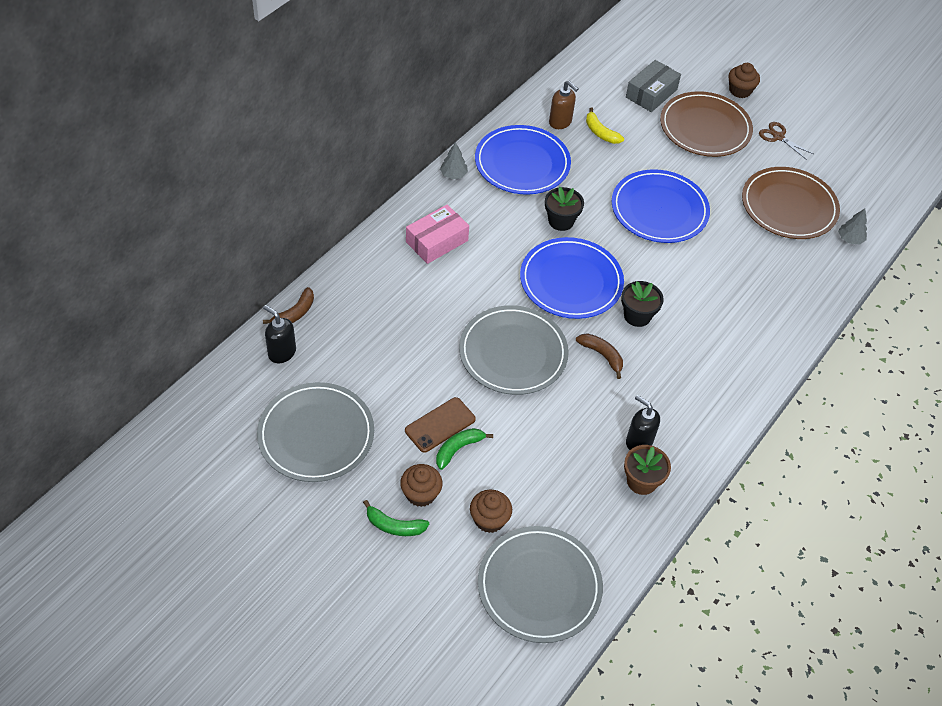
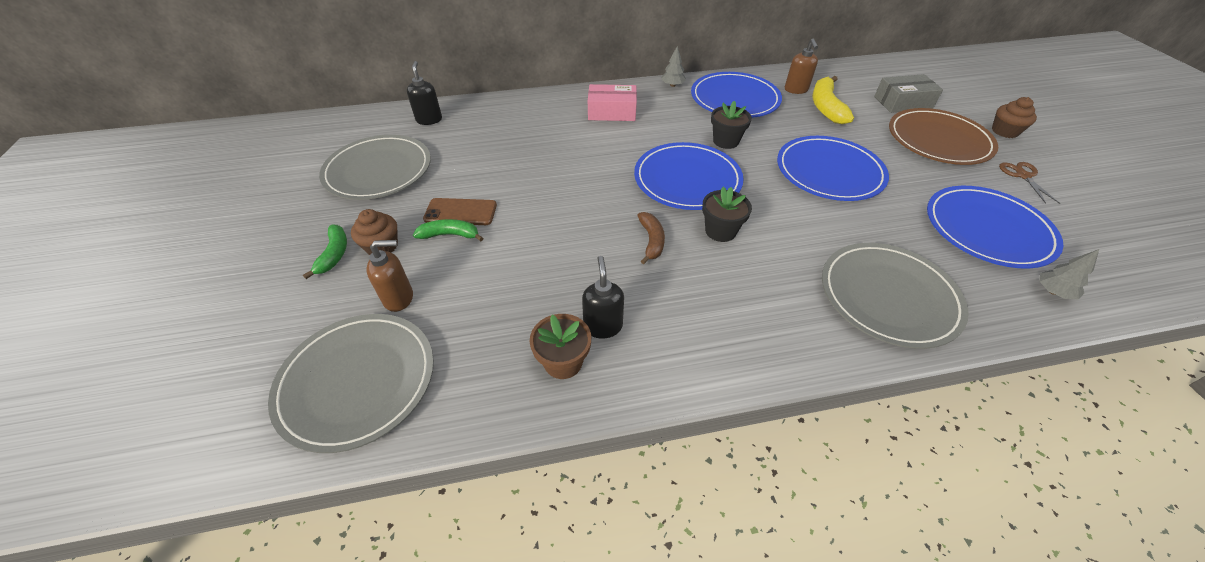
camera: 45 degrees right, 5 degrees down
brown banana [263,287,314,324] -> none
green banana [363,500,429,536] -> green banana turned 150 degrees counterclockwise [303,224,347,279]
grey plate [459,305,569,395] -> grey plate moved to [822,243,969,349]
brown cupcake [470,490,512,533] -> brown soap dispenser [366,240,413,312]
yellow banana [586,108,624,144] -> yellow banana [812,76,854,124], size x1.59
brown plate [742,167,840,239] -> blue plate [927,186,1063,269]

